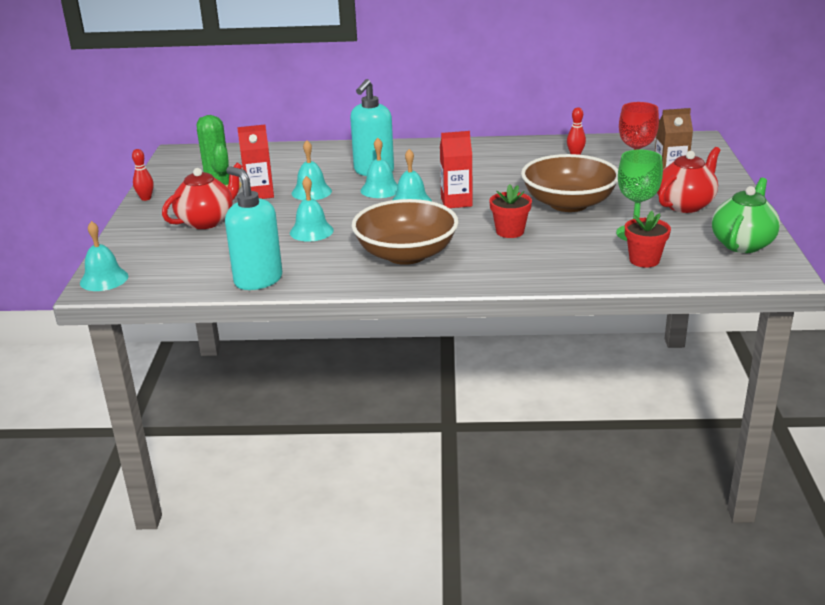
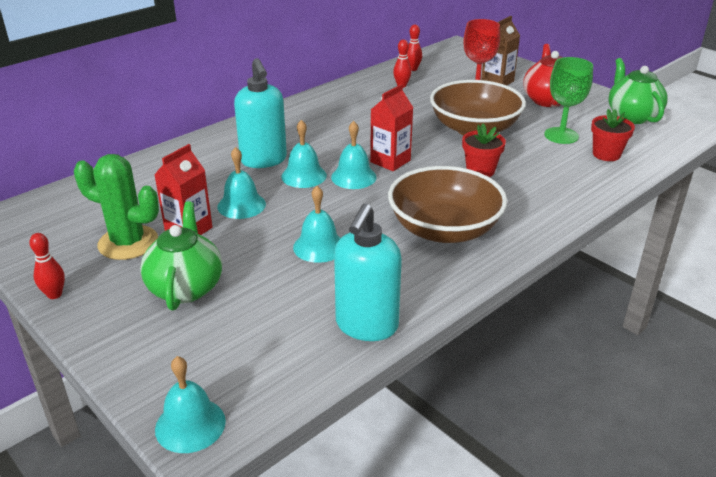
camera: 45 degrees left, 5 degrees up
red teapot [162,163,242,229] -> green teapot [140,201,222,311]
turquoise soap dispenser [225,167,282,290] -> turquoise soap dispenser turned 75 degrees counterclockwise [334,203,402,341]
none -> red bowling pin [407,25,422,71]

